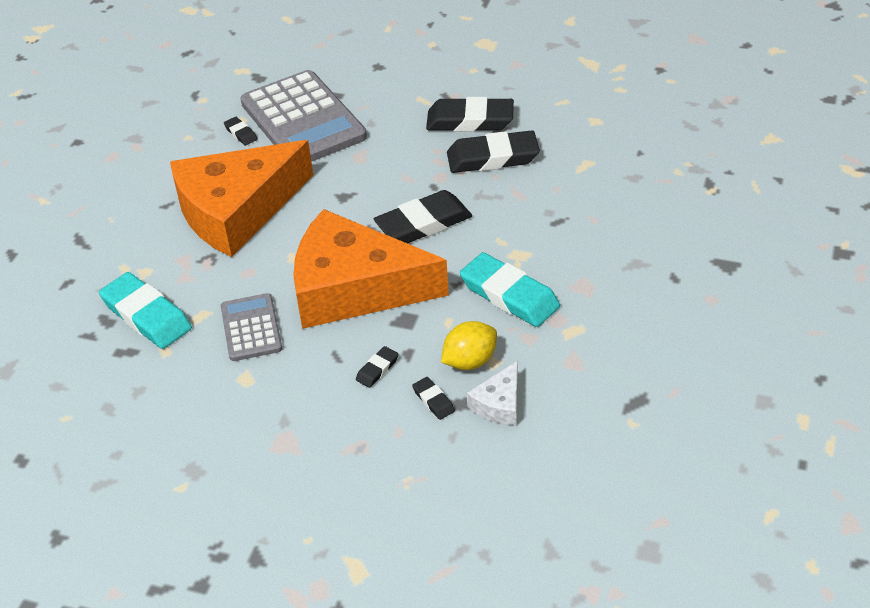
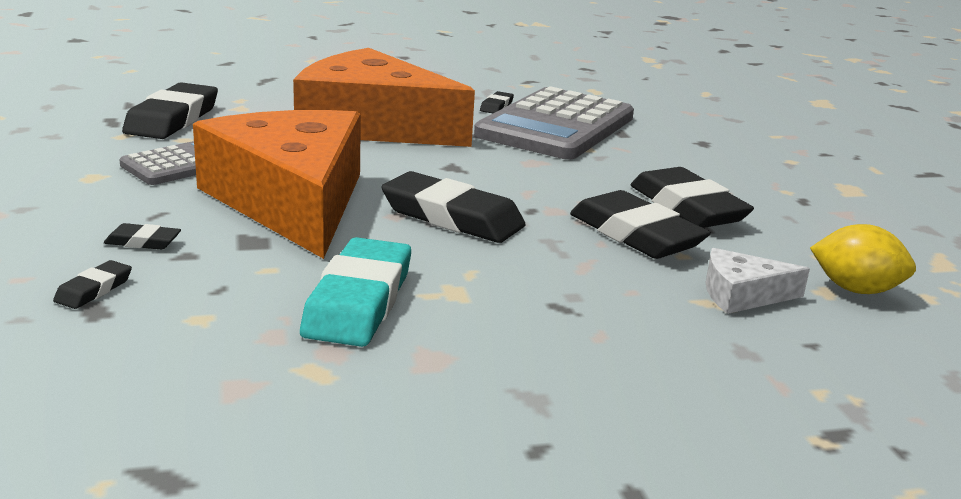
camera: 55 degrees right, 20 degrees down
turquoise eraser [99,272,192,349] -> black eraser [122,82,218,139]
yellow lemon [441,321,497,370] -> yellow lemon moved to [810,224,916,294]
white cheese [467,361,518,425] -> white cheese moved to [706,248,810,314]

